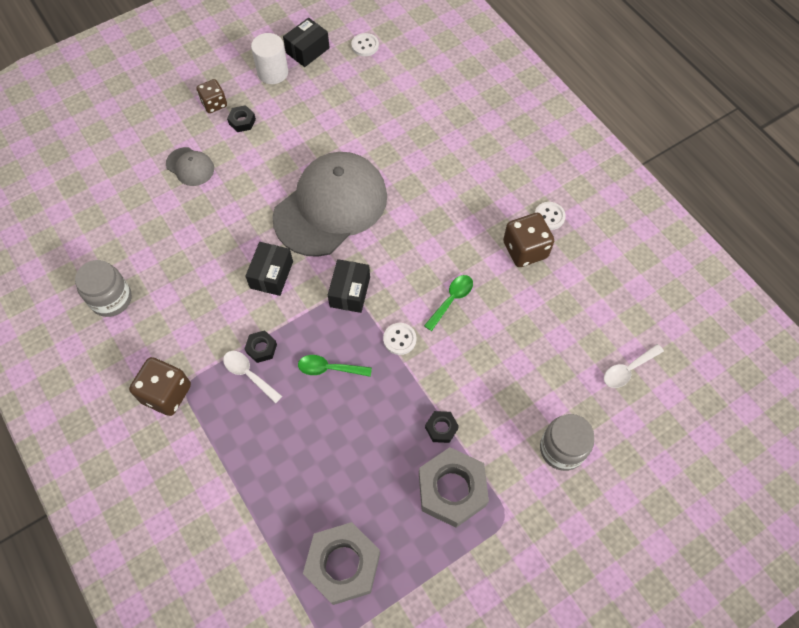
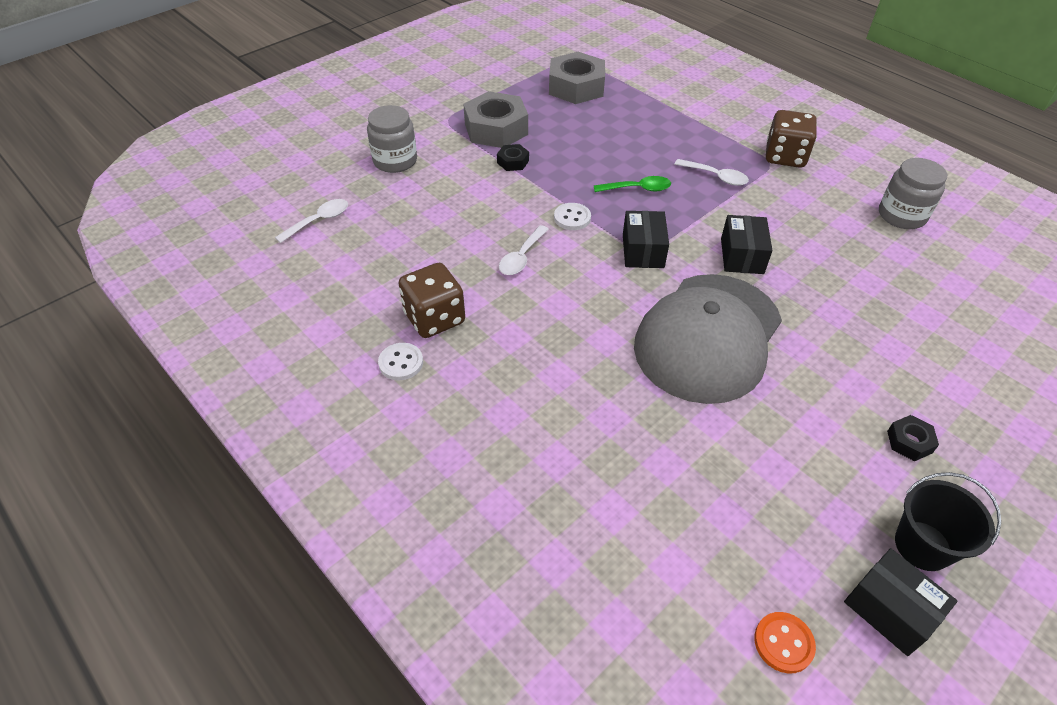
camera: 170 degrees right, 15 degrees down
grey cap [166,147,214,186] -> none
brown dice [196,79,227,113] -> none
black nut [244,330,277,363] -> none
white cylinder [251,33,288,84] -> black bucket [895,472,1001,571]
black box [283,18,330,67] -> black box turned 75 degrees counterclockwise [844,548,957,656]
white button [351,33,379,56] -> orange button [754,612,816,674]
green spoon [424,275,473,331] -> white spoon [499,225,549,275]

